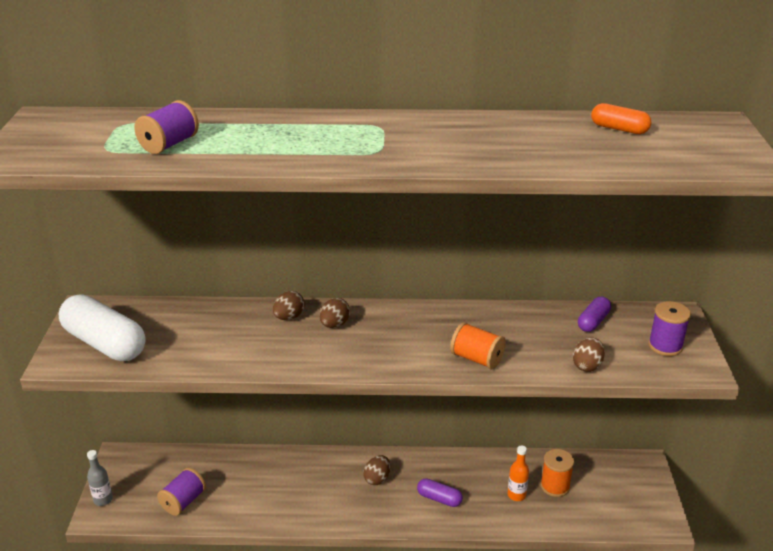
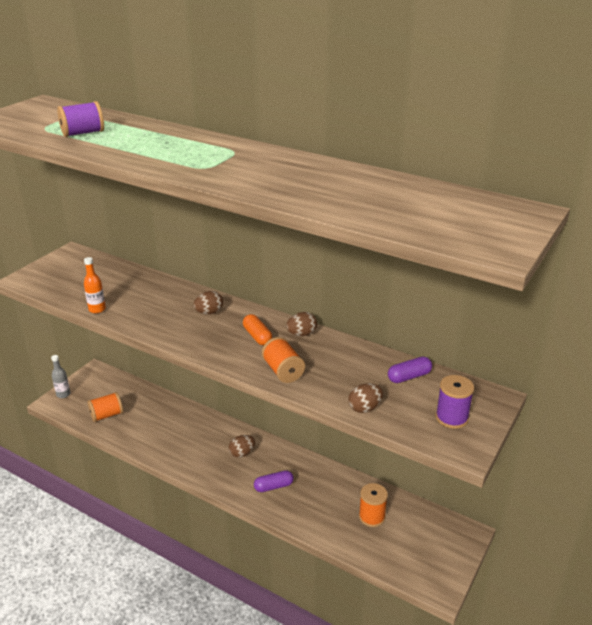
camera: 30 degrees right, 0 degrees up
white capsule [59,294,146,361] -> none
purple spool [157,468,206,516] -> orange spool [88,392,123,422]
brown egg [273,291,305,320] -> brown egg moved to [286,312,317,336]
purple capsule [417,478,463,507] -> purple capsule turned 75 degrees counterclockwise [254,470,294,492]
orange bottle [507,445,529,501] -> orange bottle moved to [84,257,106,313]
orange capsule [591,103,652,134] -> orange capsule moved to [243,314,272,345]

